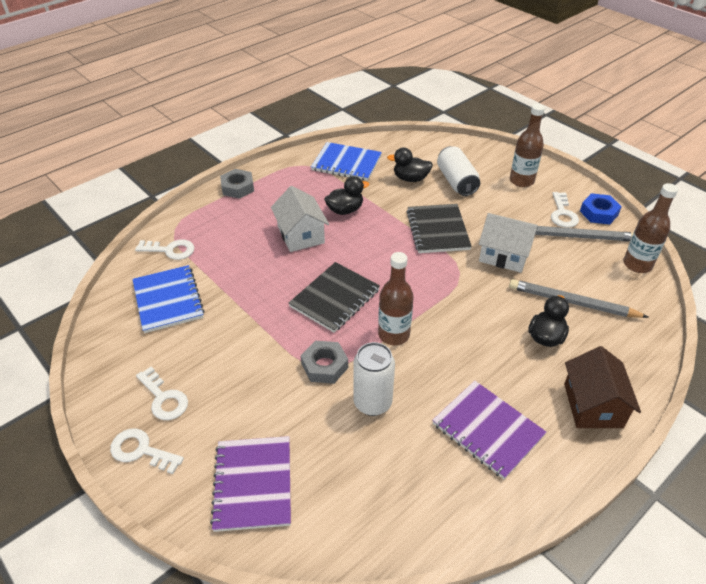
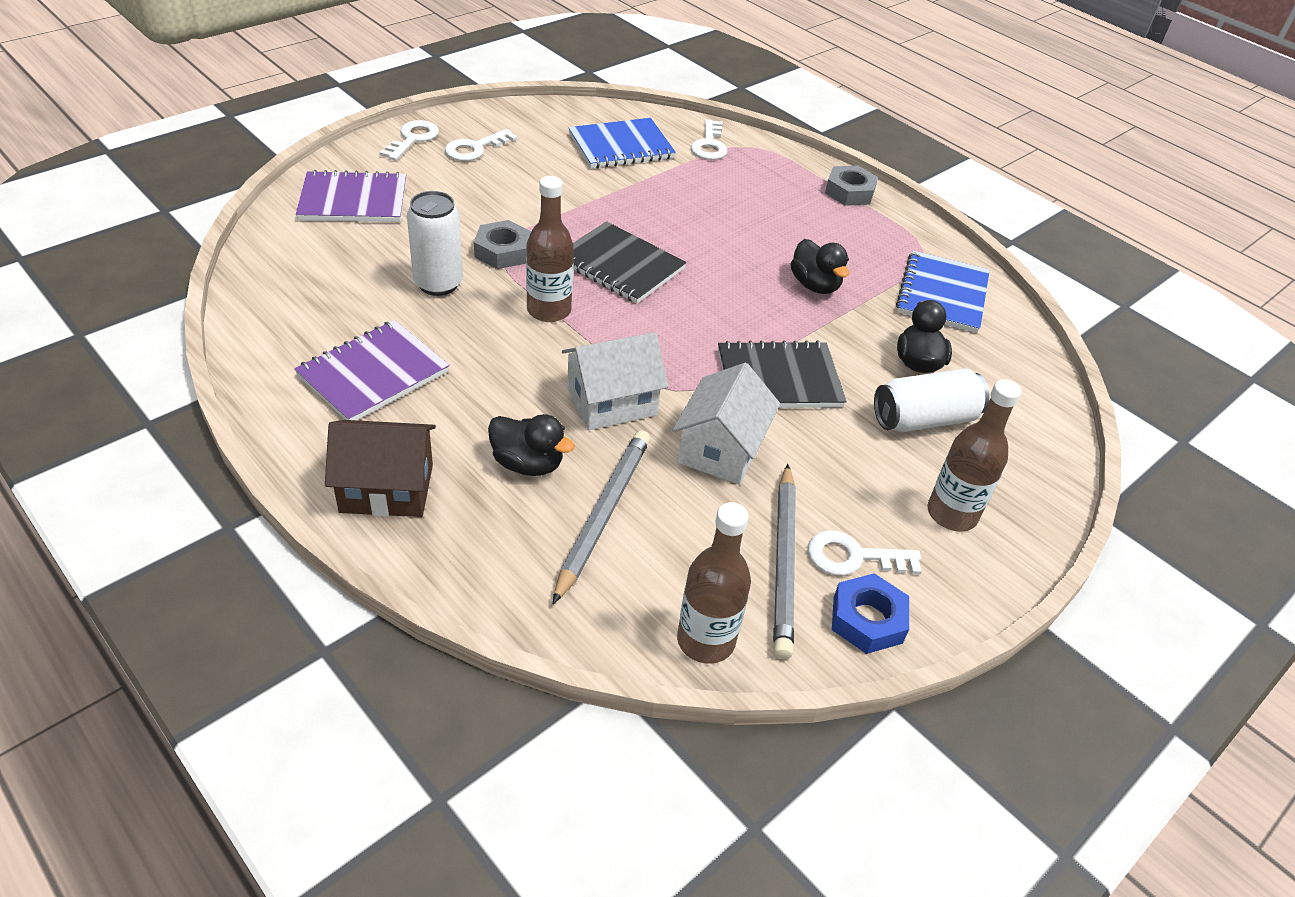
camera: 85 degrees right, 0 degrees up
white house [271,186,329,252] -> white house moved to [562,332,669,430]

